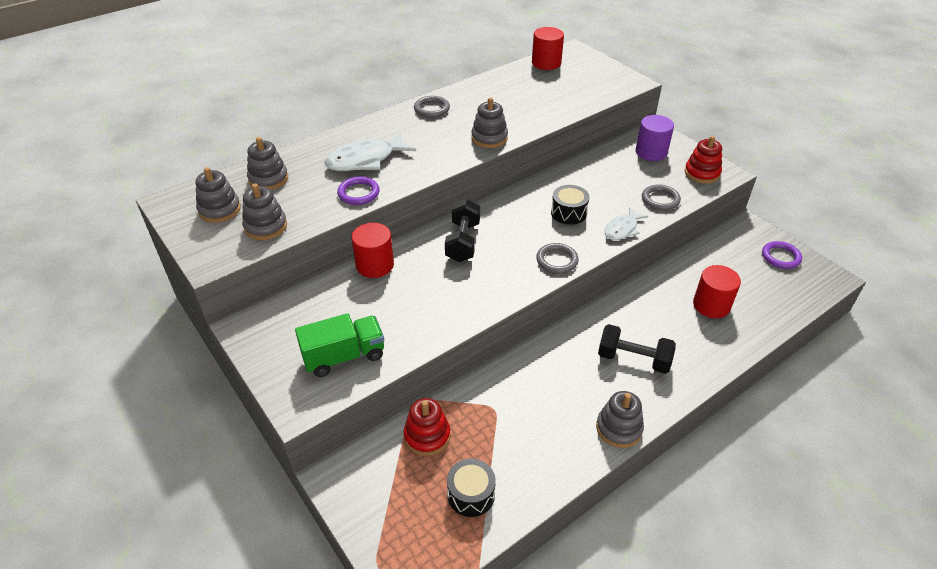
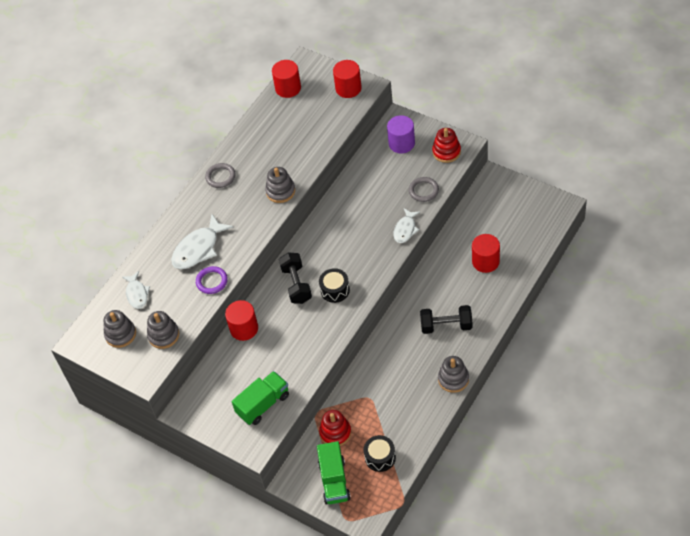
camera: 15 degrees left, 10 degrees up
grey stacking toy [247,137,288,190] -> white fish [122,271,150,309]
grey ring [536,243,579,274] -> none
black drum [551,185,590,225] -> black drum moved to [319,268,350,303]
purple ring [762,241,802,269] -> none
none -> green truck [317,441,351,505]
none -> red cylinder [333,60,362,98]

